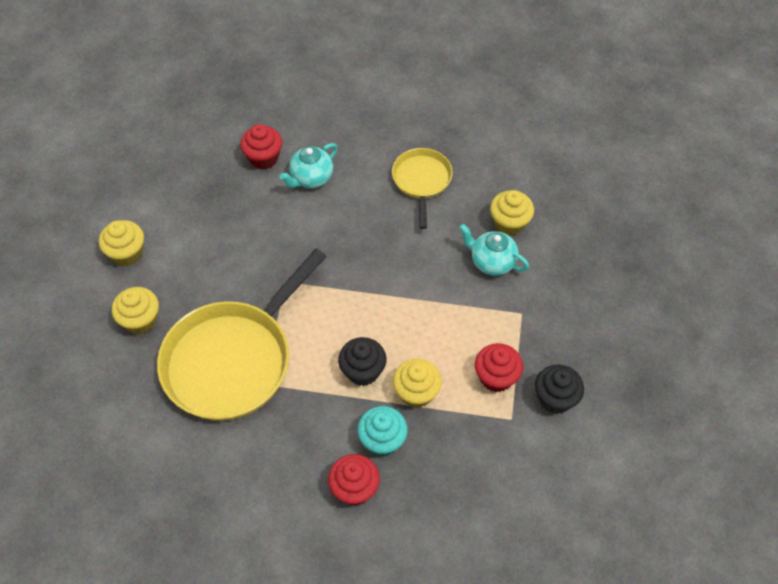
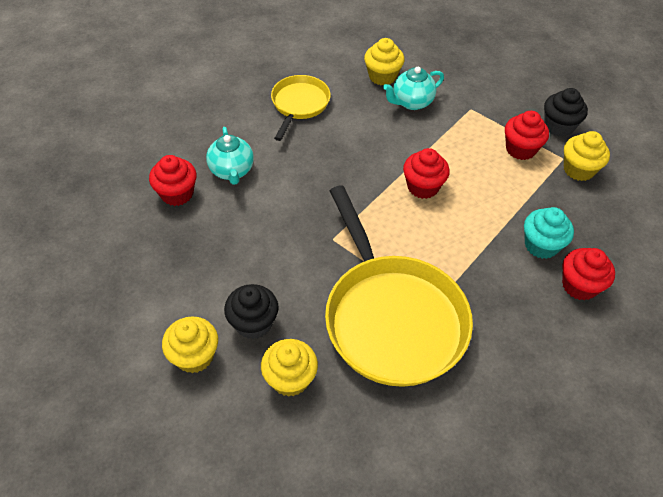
camera: 60 degrees left, 5 degrees down
black cupcake [338,337,386,386] -> black cupcake moved to [224,284,279,339]
yellow pan [392,148,453,229] -> yellow pan turned 75 degrees clockwise [271,75,331,141]
yellow cupcake [393,359,442,408] -> yellow cupcake moved to [564,131,610,181]
none -> red cupcake [403,148,450,199]

